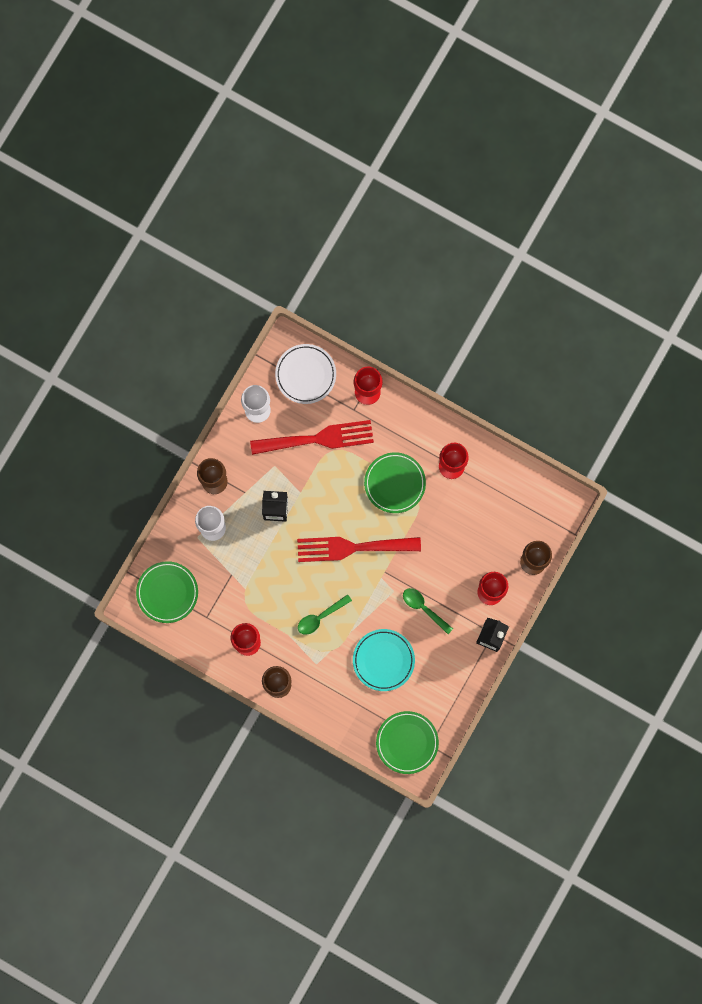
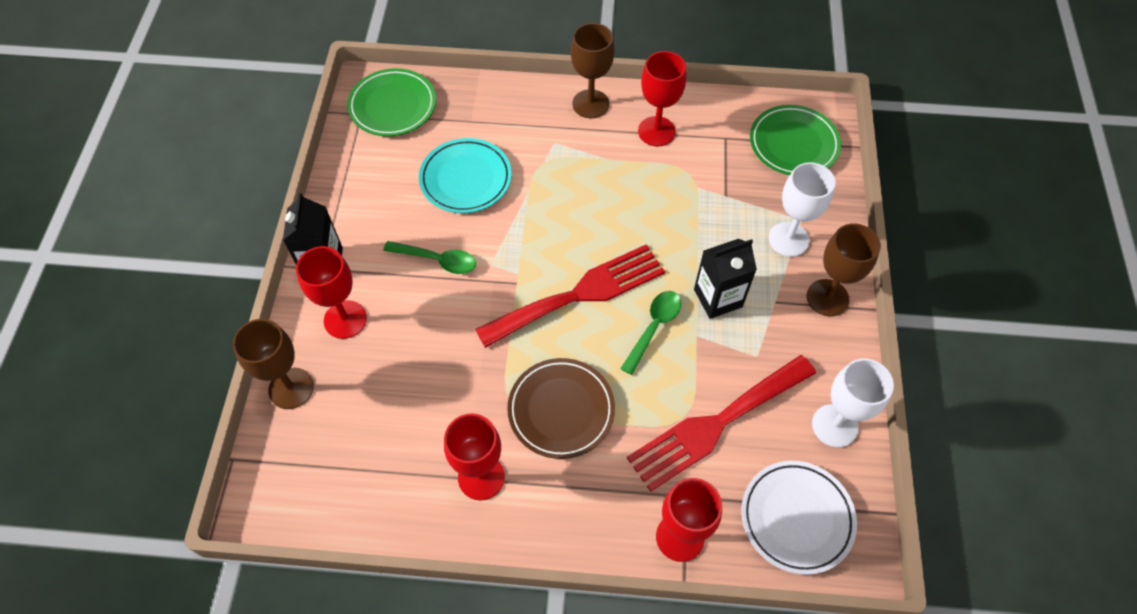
camera: 155 degrees right, 20 degrees down
green spoon [298,594,352,635] -> green spoon moved to [620,291,681,375]
green plate [364,452,426,513] -> brown plate [507,358,615,459]

